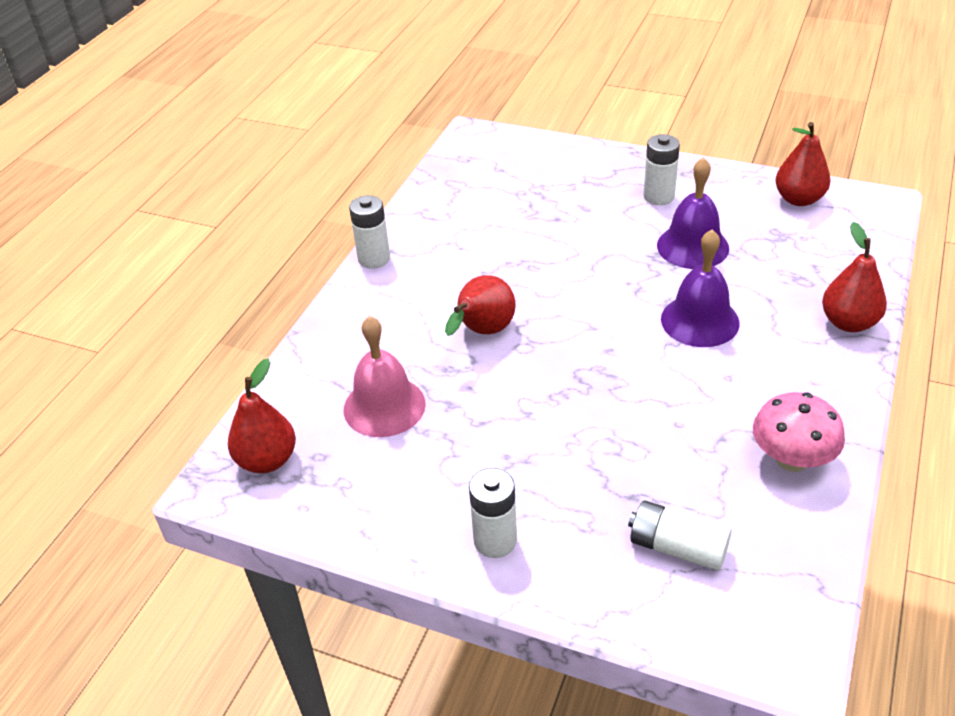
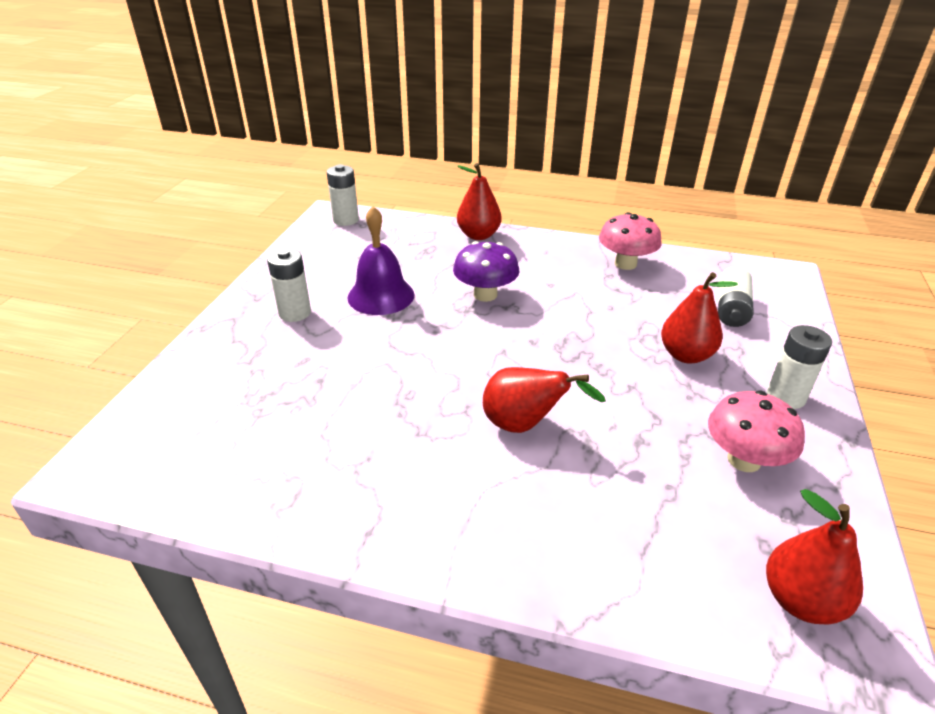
camera: 100 degrees left, 5 degrees down
pink bell [344,316,426,437] -> none
white battery [349,195,390,269] -> white battery moved to [327,164,359,226]
purple bell [661,229,740,347] -> purple mushroom [453,241,519,302]
red pear [776,122,831,206] -> red pear moved to [661,272,738,364]
none -> pink mushroom [708,391,805,472]

